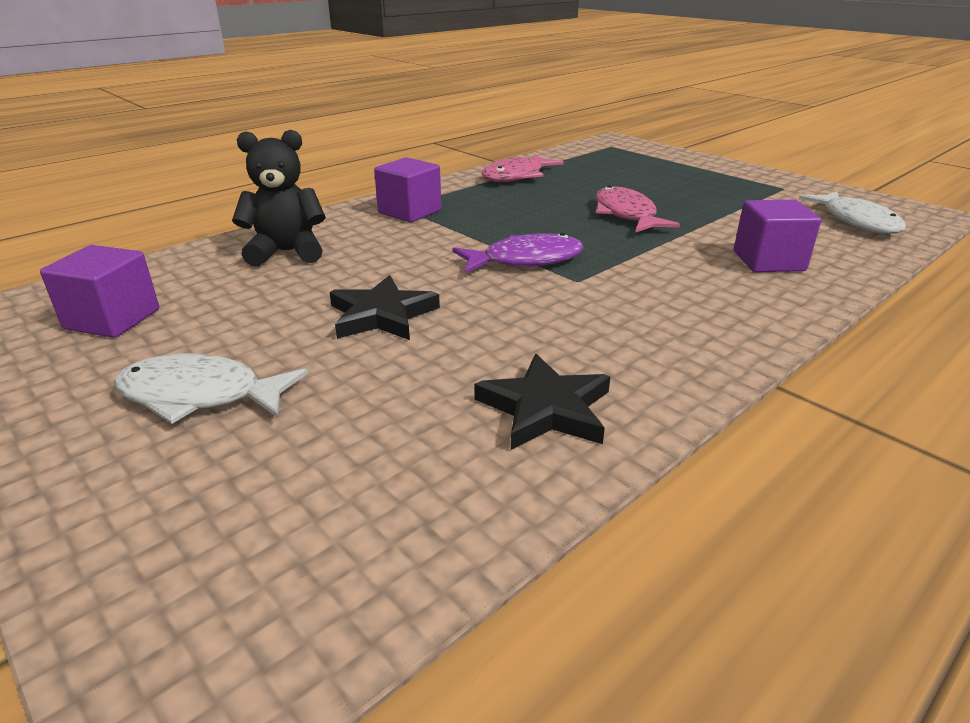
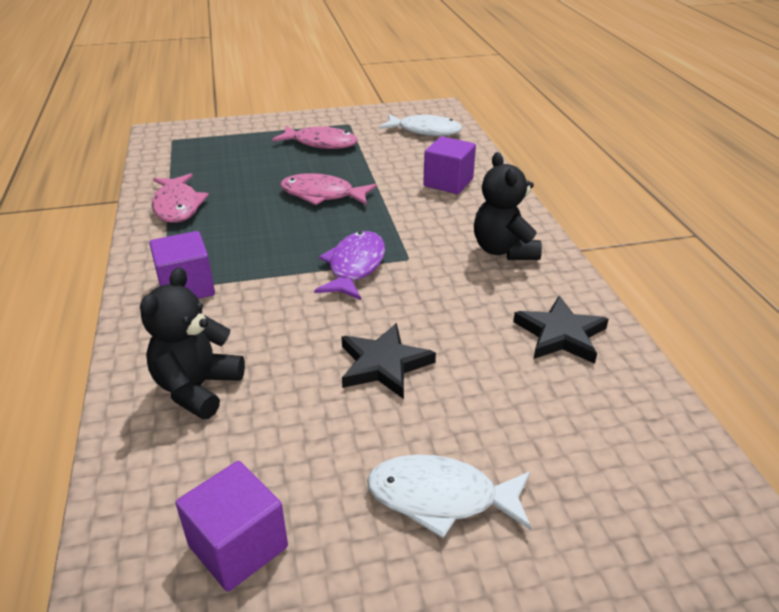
camera: 60 degrees left, 5 degrees up
white fish [114,353,308,424] -> white fish turned 60 degrees clockwise [367,454,531,538]
none -> pink fish [272,126,358,149]
none -> black teddy bear [474,152,542,260]

